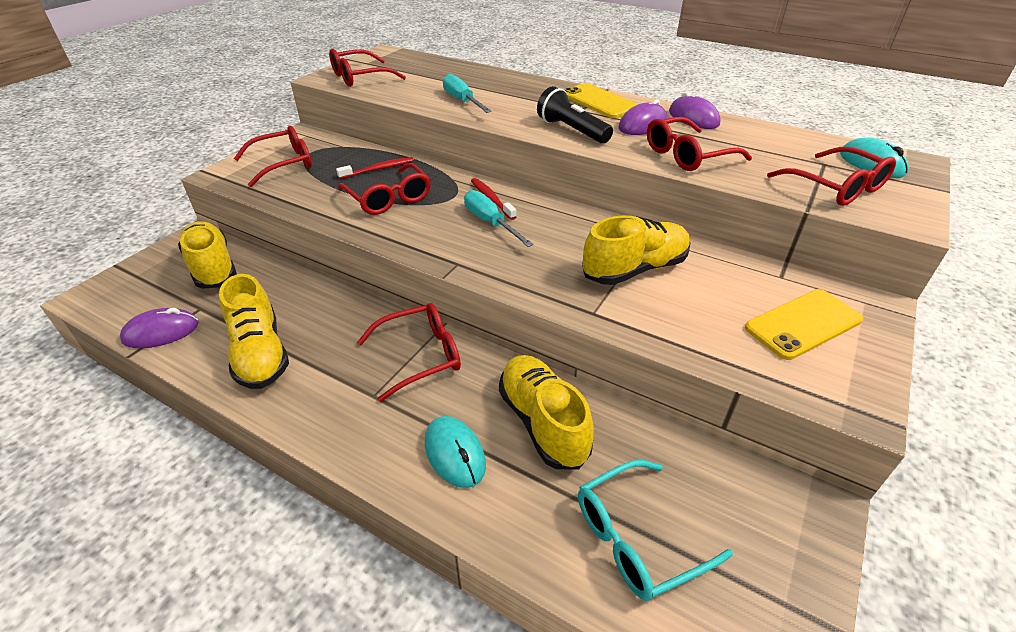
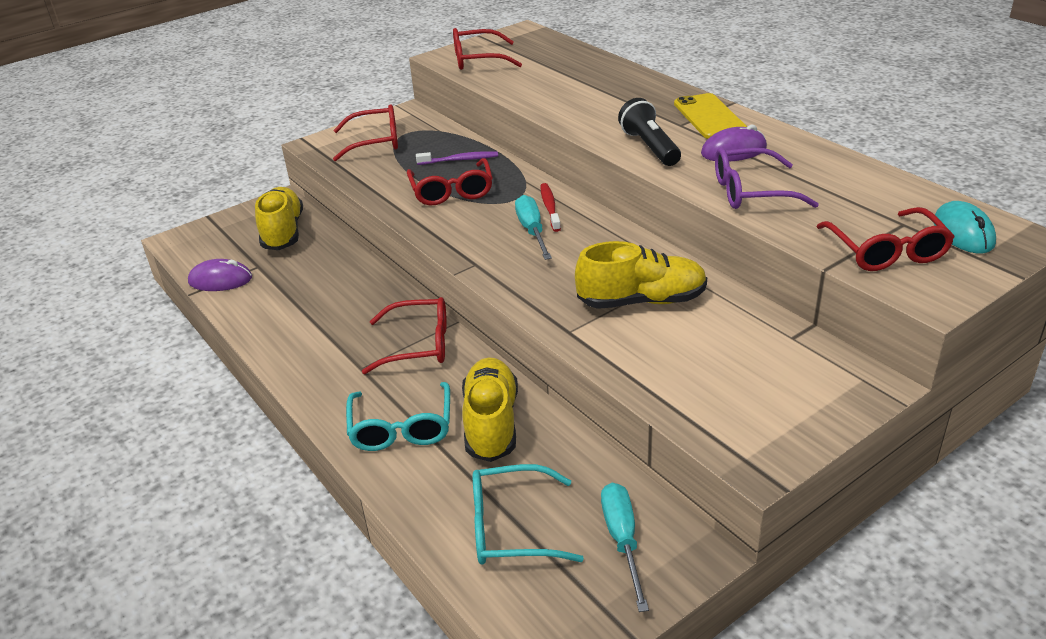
camera: 25 degrees right, 5 degrees down
yellow shoe [219,274,289,389] -> none
red toothbrush [336,157,414,179] -> purple toothbrush [416,151,498,165]
turquoise mouse [425,416,486,488] -> turquoise glasses [346,382,450,451]
turquoise screwdriver [443,74,492,113] -> turquoise screwdriver moved to [601,483,649,612]
red glasses [647,117,752,171] -> purple glasses [715,148,819,209]
purple mouse [669,92,721,129] -> none
yellow phone [745,289,863,360] -> none

